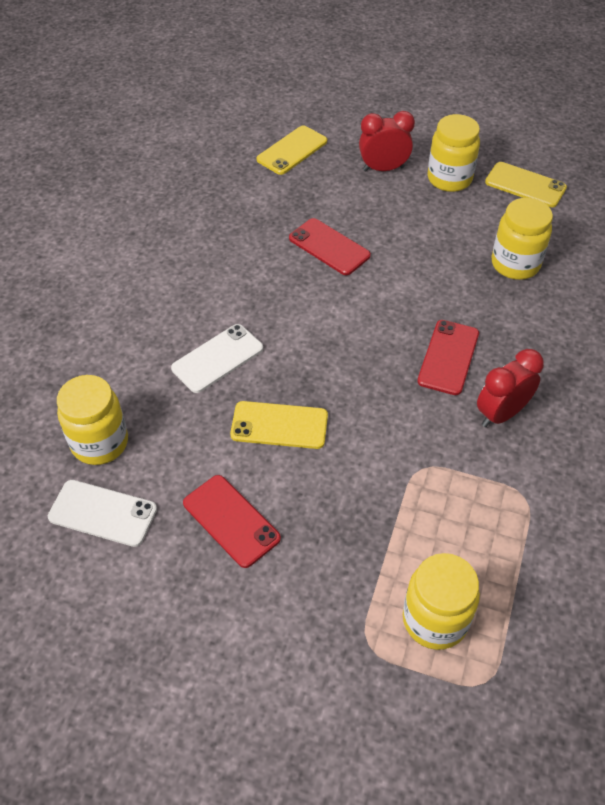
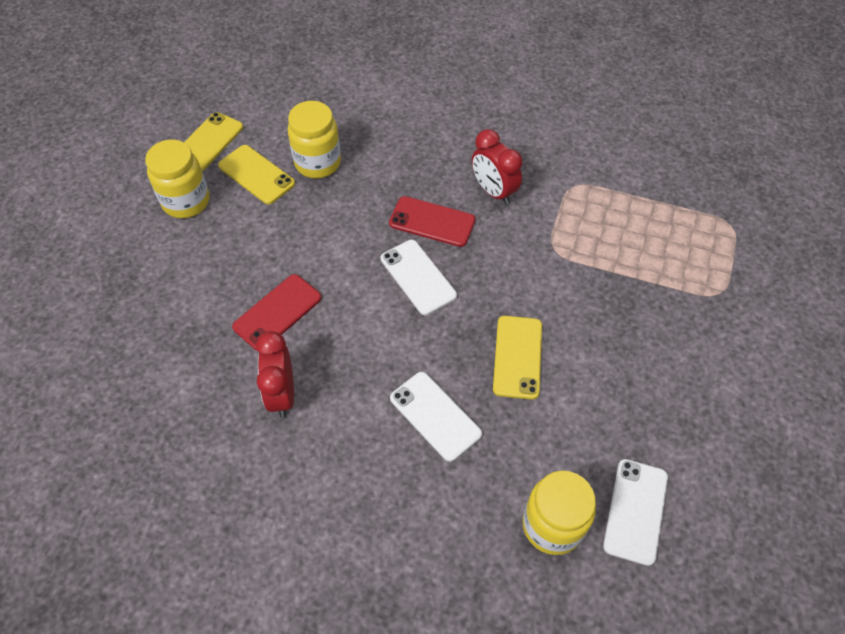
camera: 90 degrees left, 5 degrees up
red phone [183,475,281,568] -> none
yellow phone [256,125,327,175] -> yellow phone moved to [218,145,295,204]
red clock [359,111,415,172] -> red clock moved to [256,331,294,418]
yellow jar [403,553,480,650] -> none
none -> white phone [381,240,457,315]

